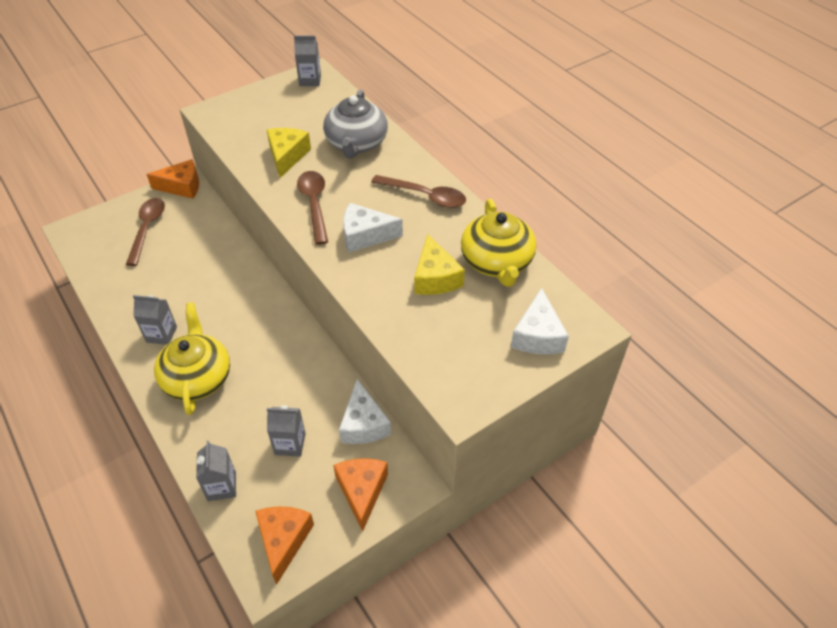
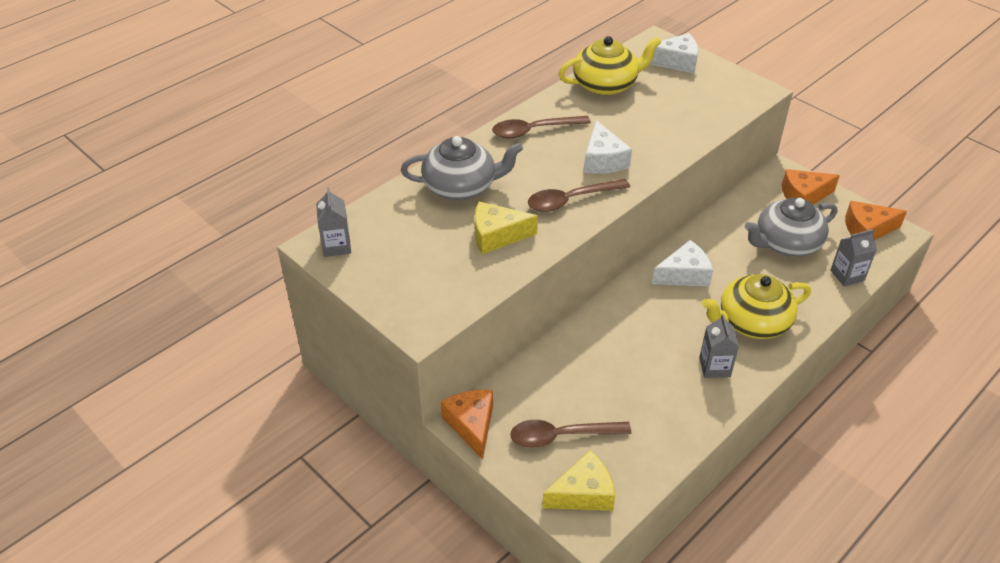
camera: 100 degrees left, 5 degrees down
grey carton [267,405,306,457] -> grey teapot [745,197,837,257]
white cheese [339,379,391,444] -> white cheese moved to [652,240,713,287]
brown spoon [371,175,466,208] -> brown spoon turned 120 degrees counterclockwise [492,116,591,139]
yellow cheese [414,234,465,295] -> yellow cheese moved to [542,450,615,511]

